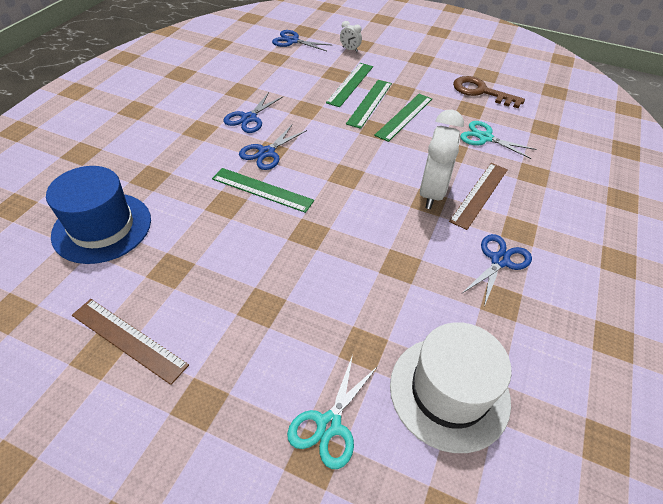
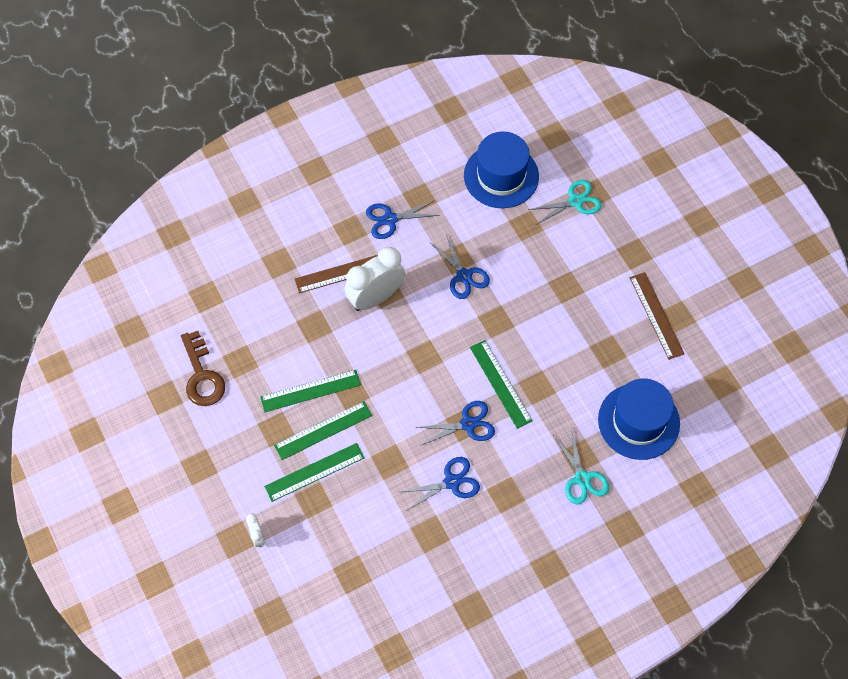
camera: 140 degrees left, 15 degrees up
blue scissors [272,30,331,51] -> blue scissors moved to [431,234,490,299]
white hat [390,322,512,453] -> blue hat [464,131,539,208]
turquoise scissors [460,121,537,159] -> turquoise scissors moved to [553,431,609,504]

